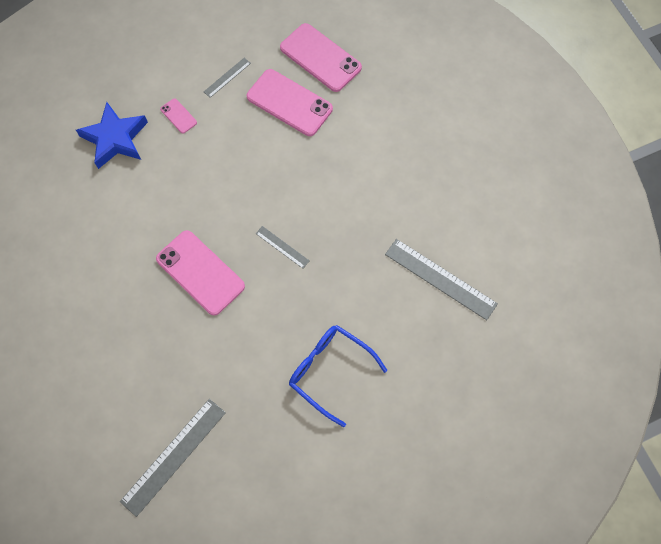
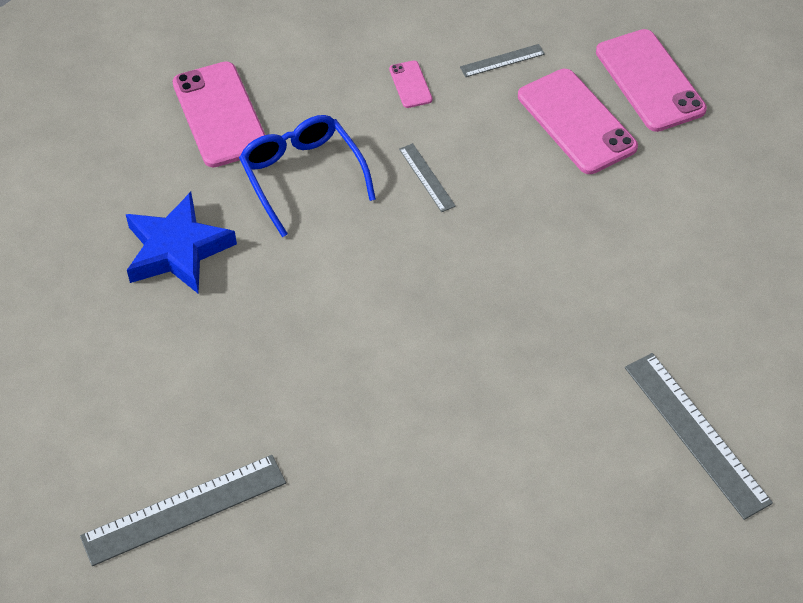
camera: 25 degrees right, 15 degrees down
blue star [76,102,148,169] -> blue star moved to [126,192,237,293]
pink phone [156,230,245,316] -> pink phone moved to [172,61,265,167]
grey ruler [256,226,310,268] -> grey ruler moved to [399,143,456,212]
blue glasses [289,325,387,427] -> blue glasses moved to [239,115,376,237]

